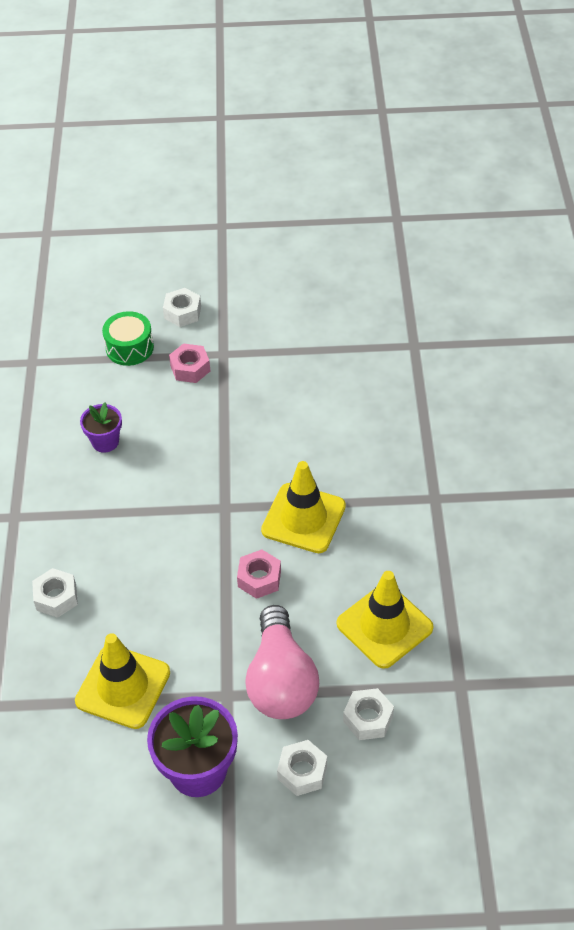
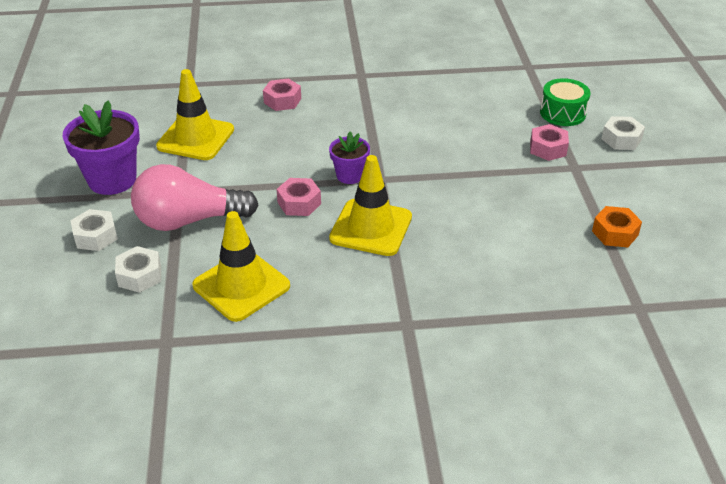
camera: 85 degrees right, 10 degrees down
white nut [32,568,78,618] -> pink nut [263,78,301,111]
purple flower pot [80,403,122,453] -> purple flower pot moved to [329,132,370,184]
none -> orange nut [592,206,642,247]

